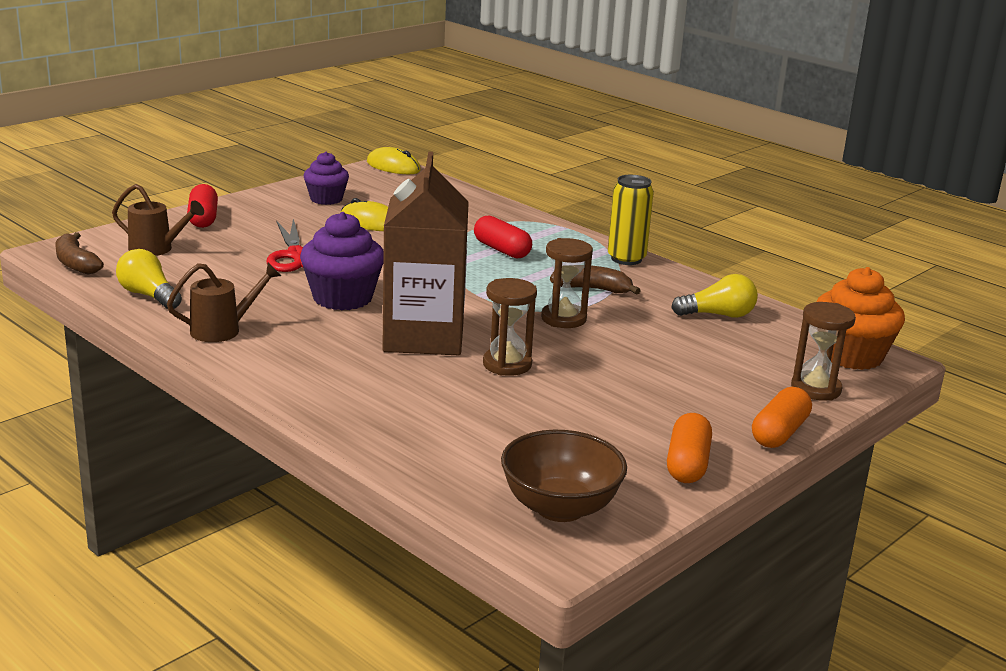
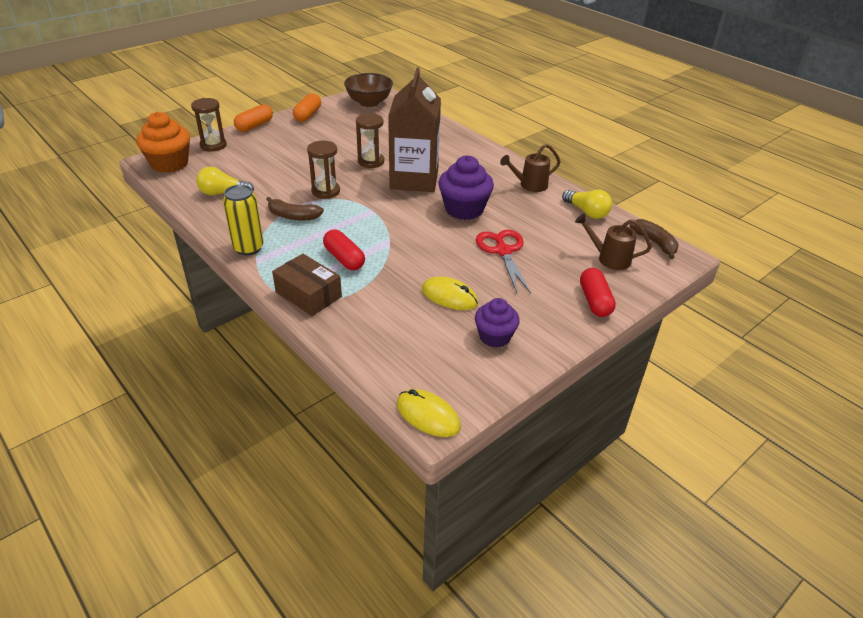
camera: 175 degrees left, 15 degrees up
none -> brown box [272,254,342,316]

